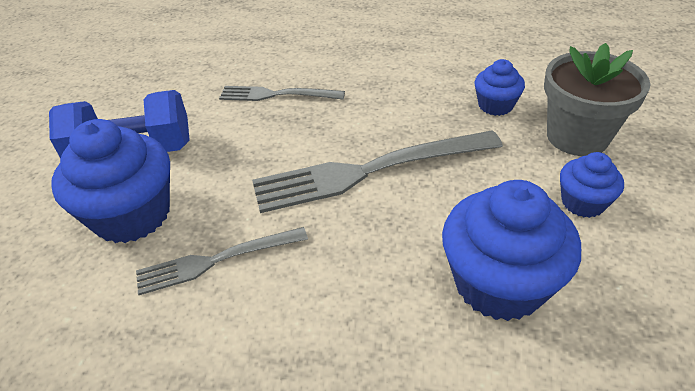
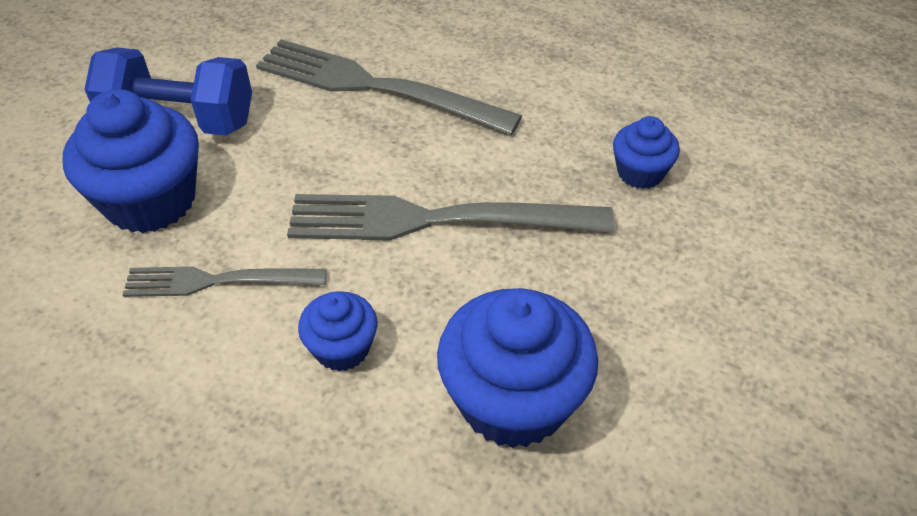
camera: 15 degrees right, 5 degrees up
grey fork [219,86,345,101] -> grey fork [256,39,522,135], size x1.71
grey flower pot [544,43,651,156] -> none
blue cupcake [560,152,624,218] -> blue cupcake moved to [298,291,377,371]

